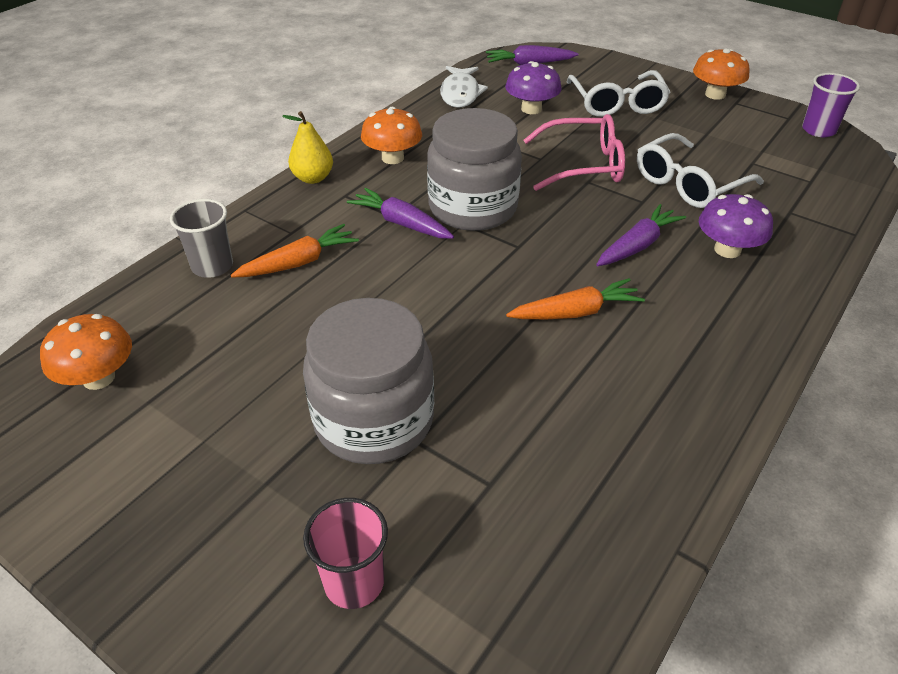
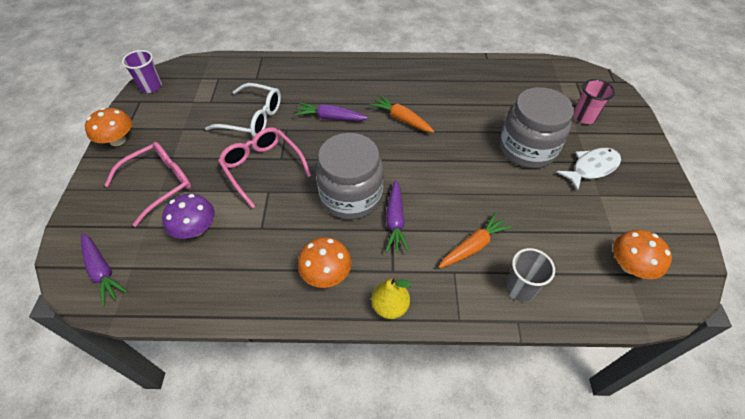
camera: 125 degrees left, 10 degrees up
orange carrot [231,224,359,278] -> orange carrot turned 120 degrees clockwise [439,212,513,268]
white fish [440,66,488,108] -> white fish moved to [557,148,621,191]
white glasses [567,70,670,117] -> pink glasses [105,142,191,227]
purple mushroom [699,194,773,258] -> none

